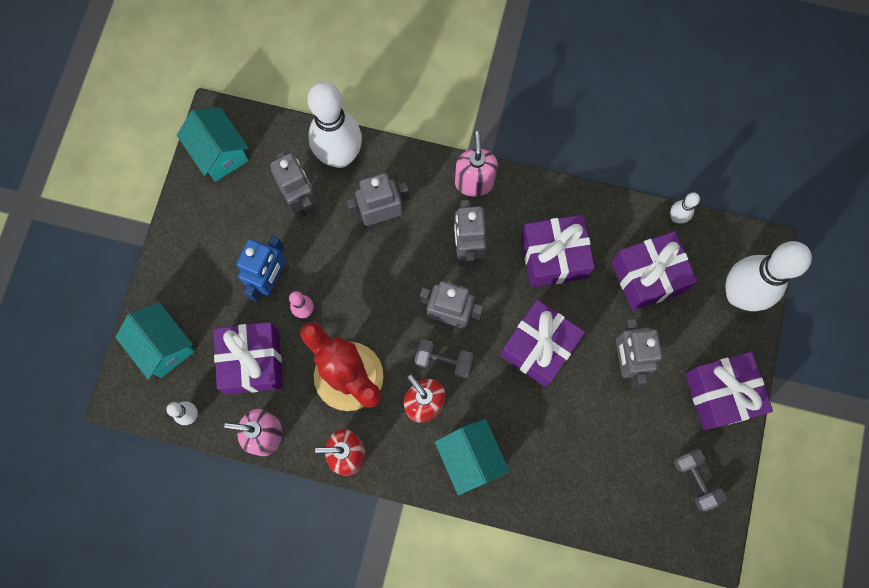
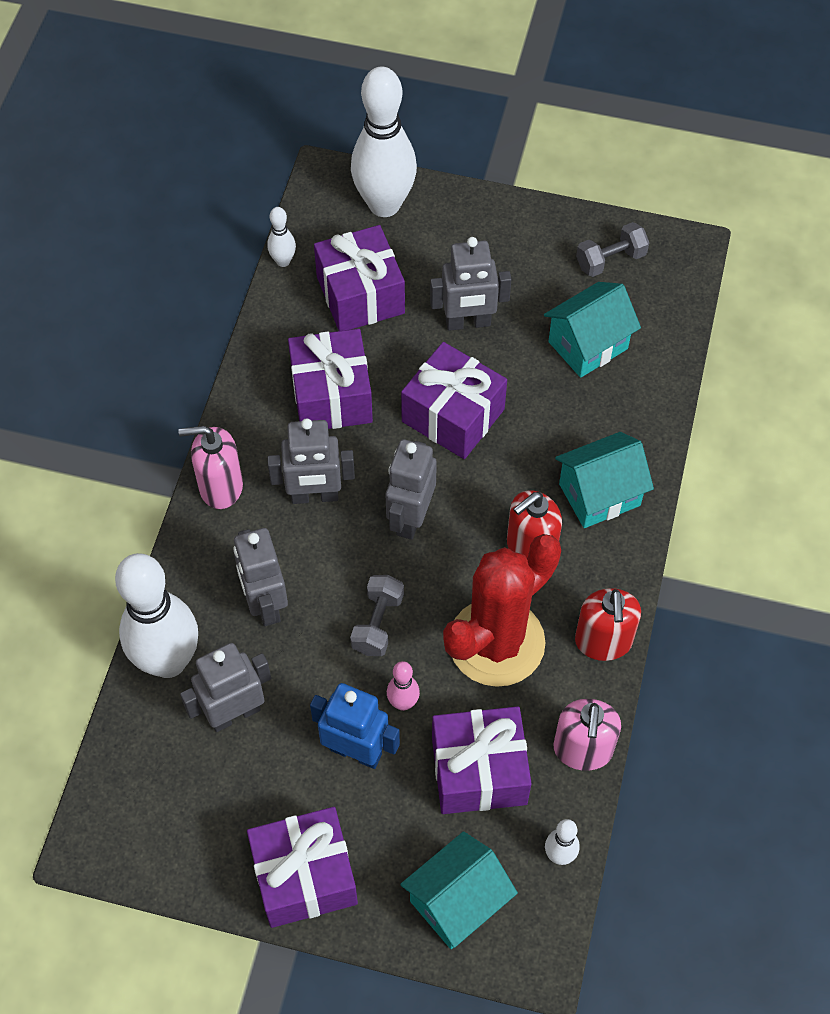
camera: 90 degrees left, 15 degrees down
turquoise house [177,108,249,182] -> turquoise house moved to [544,282,641,378]
grey dumbbell [414,339,474,379] -> grey dumbbell moved to [350,575,404,656]
purple gift [685,352,773,430] -> purple gift moved to [247,807,358,928]

